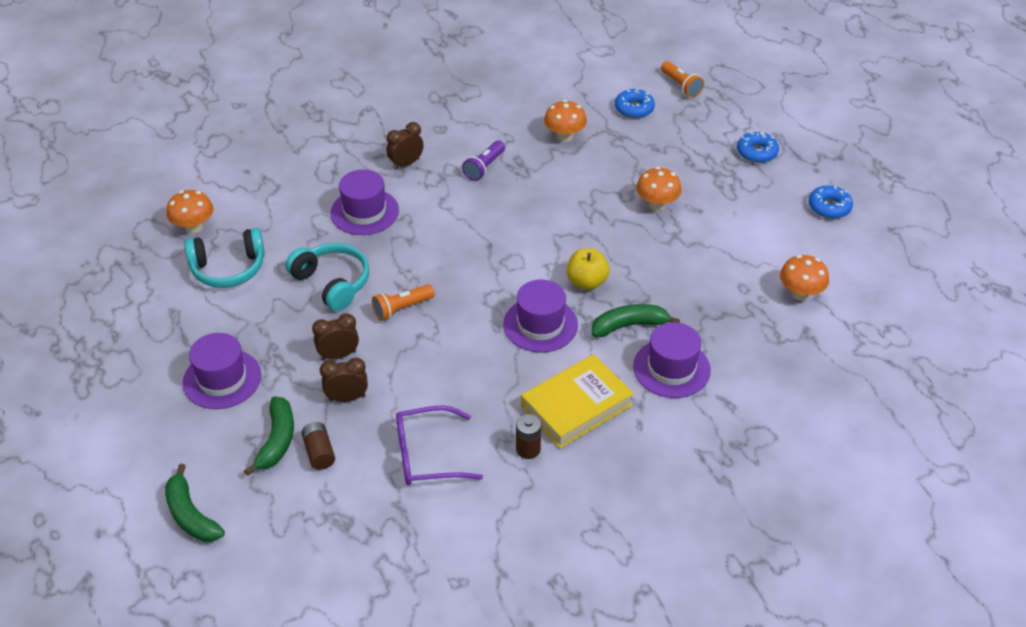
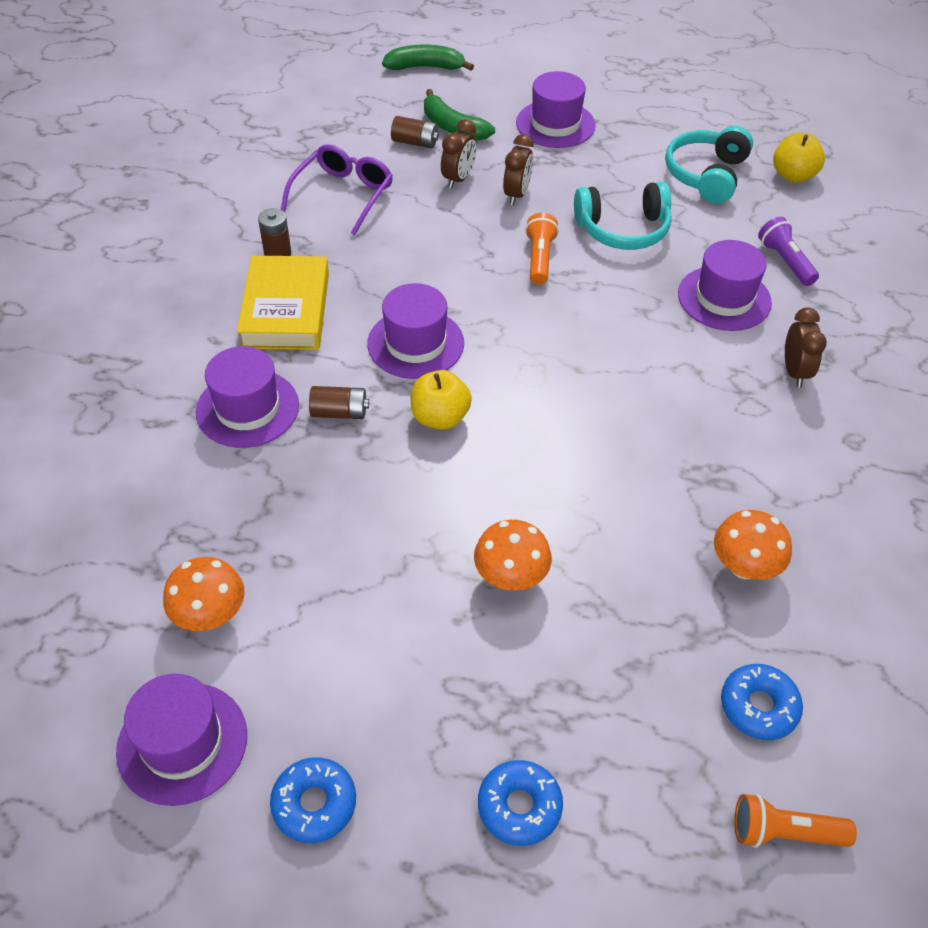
camera: 125 degrees right, 5 degrees up
orange mushroom [166,190,213,234] -> yellow apple [773,132,825,183]
purple flashlight [462,140,505,181] -> purple flashlight moved to [758,217,819,286]
green banana [592,304,680,337] -> brown battery [309,386,369,419]
none -> purple hat [116,674,247,806]

